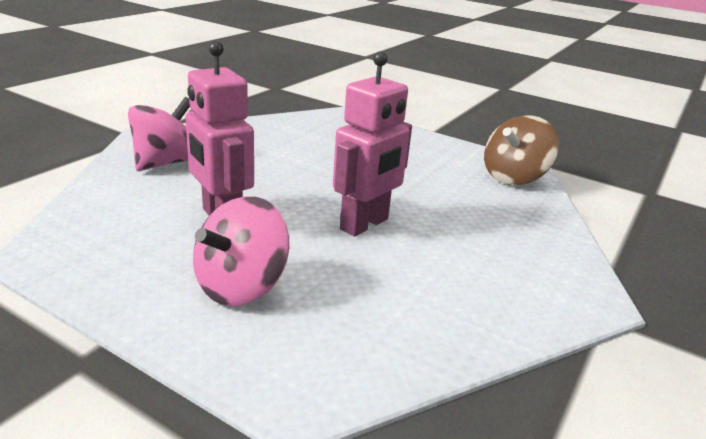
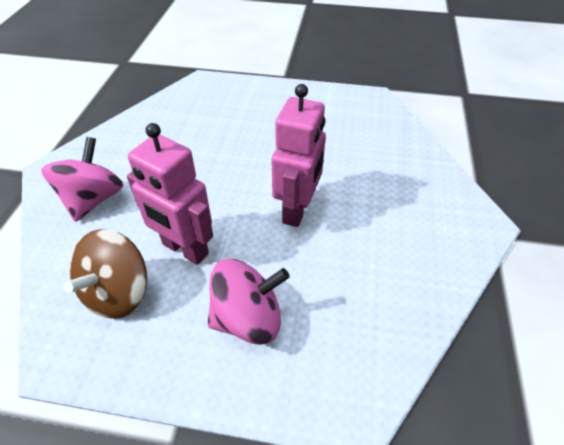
camera: 20 degrees left, 20 degrees up
pink spinning top [193,196,289,306] -> pink spinning top turned 120 degrees counterclockwise [207,259,290,345]
brown spinning top [484,115,559,185] -> brown spinning top moved to [64,229,147,319]

